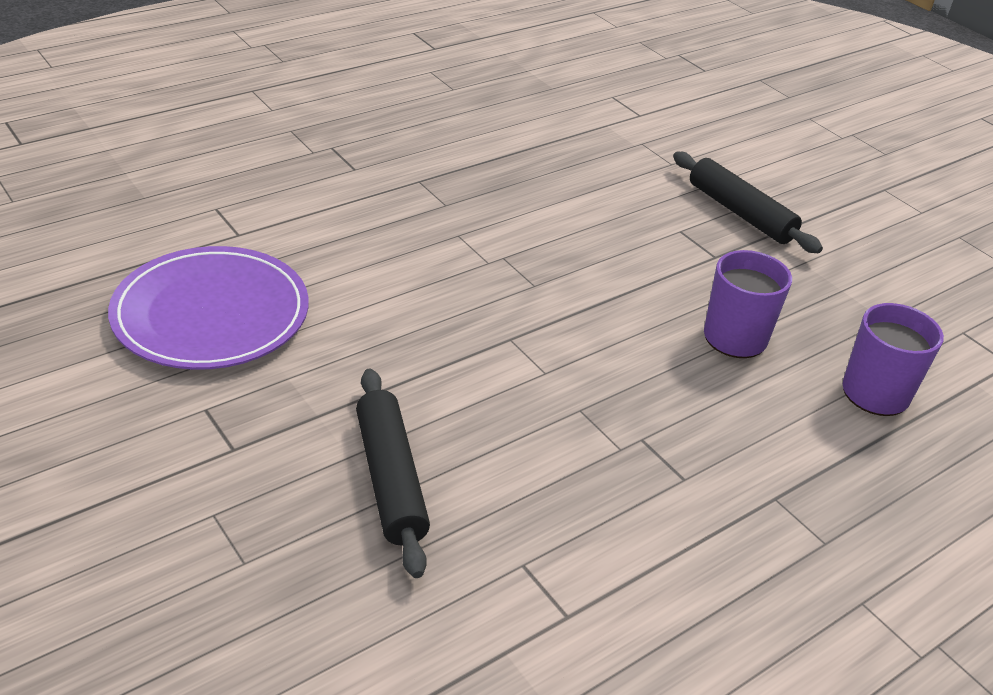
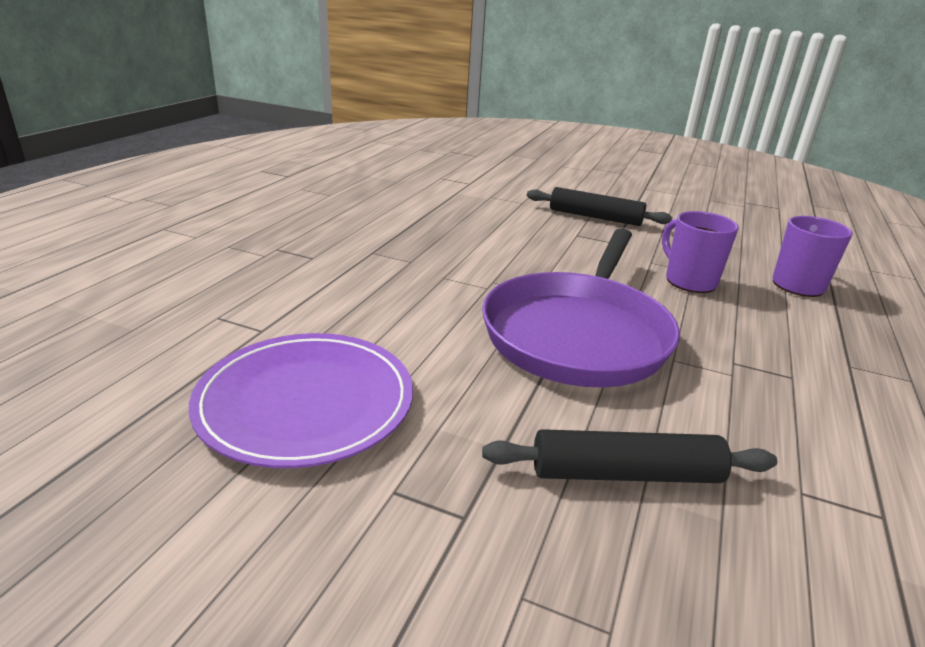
camera: 30 degrees left, 10 degrees down
black rolling pin [356,369,430,578] -> black rolling pin turned 45 degrees counterclockwise [482,429,777,483]
none -> purple pan [482,228,680,387]

